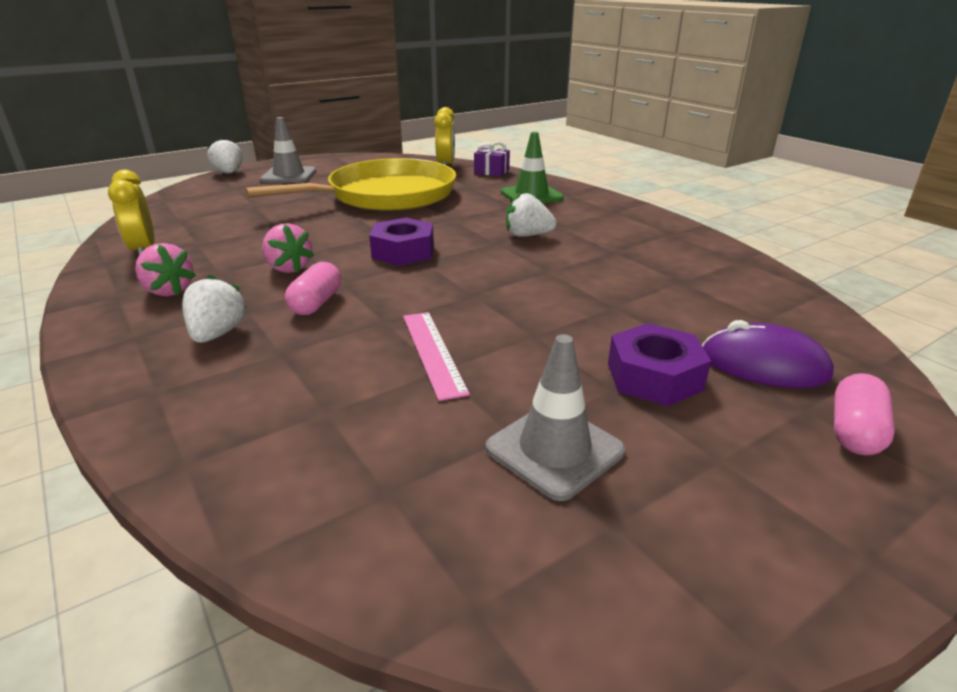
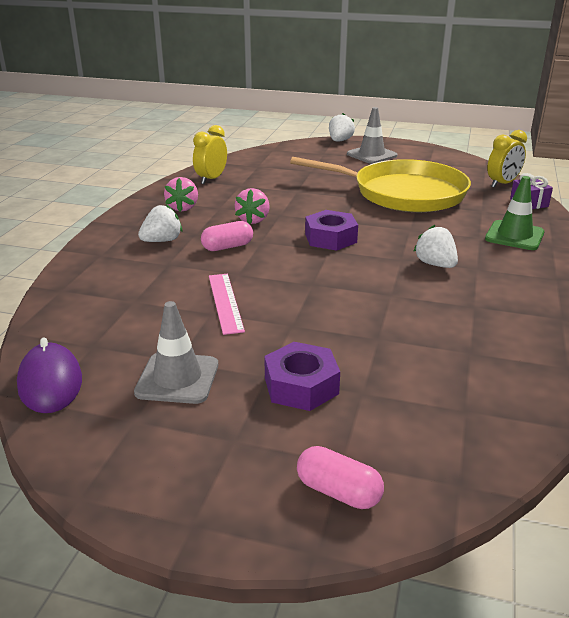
camera: 50 degrees right, 0 degrees up
pink ruler [403,312,470,401] -> pink ruler turned 45 degrees counterclockwise [209,274,245,335]
purple mouse [702,320,834,388] -> purple mouse moved to [17,338,82,413]
pink capsule [834,373,895,455] -> pink capsule turned 45 degrees clockwise [297,446,384,509]

